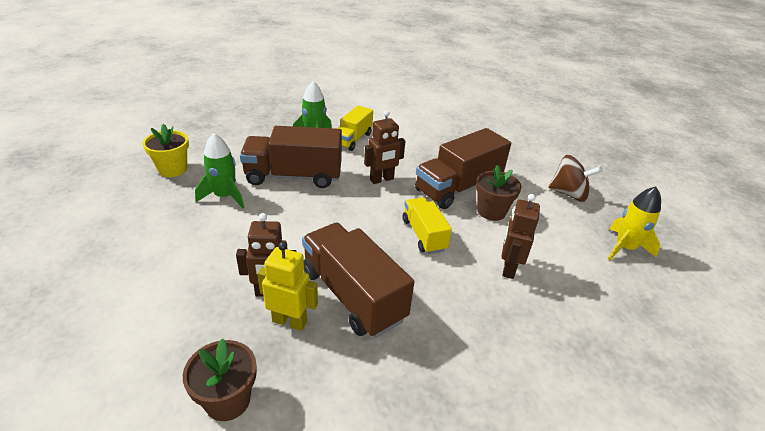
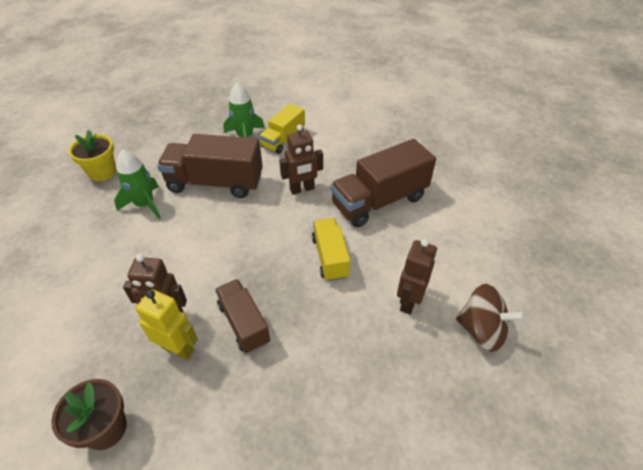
camera: 10 degrees right, 10 degrees up
brown truck [302,223,414,338] -> brown truck [215,279,270,353], size x0.60
brown flower pot [476,165,521,221] -> none
brown spinning top [548,155,603,202] -> brown spinning top moved to [456,284,525,352]
yellow rocket [608,186,661,260] -> none

